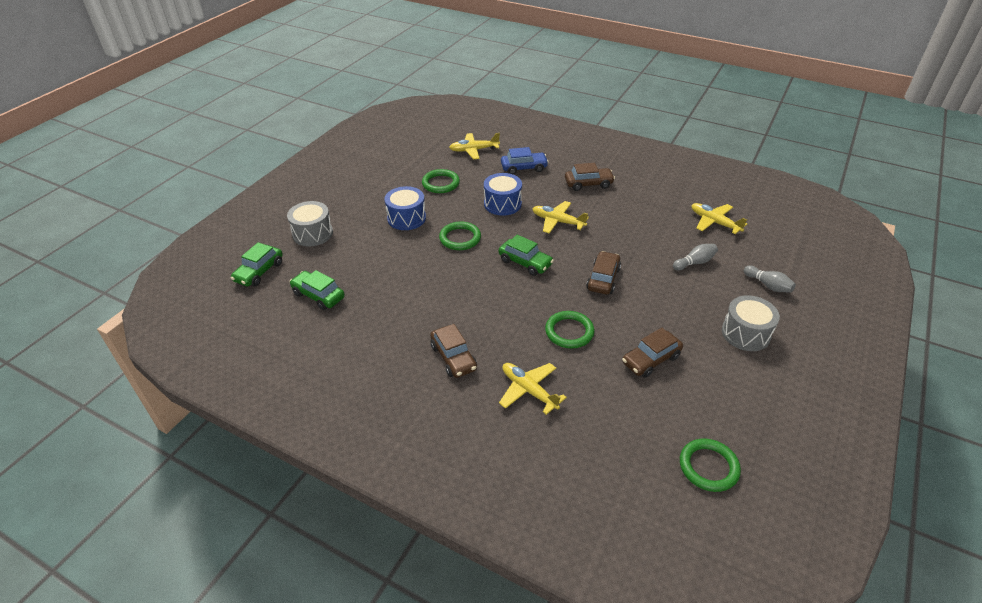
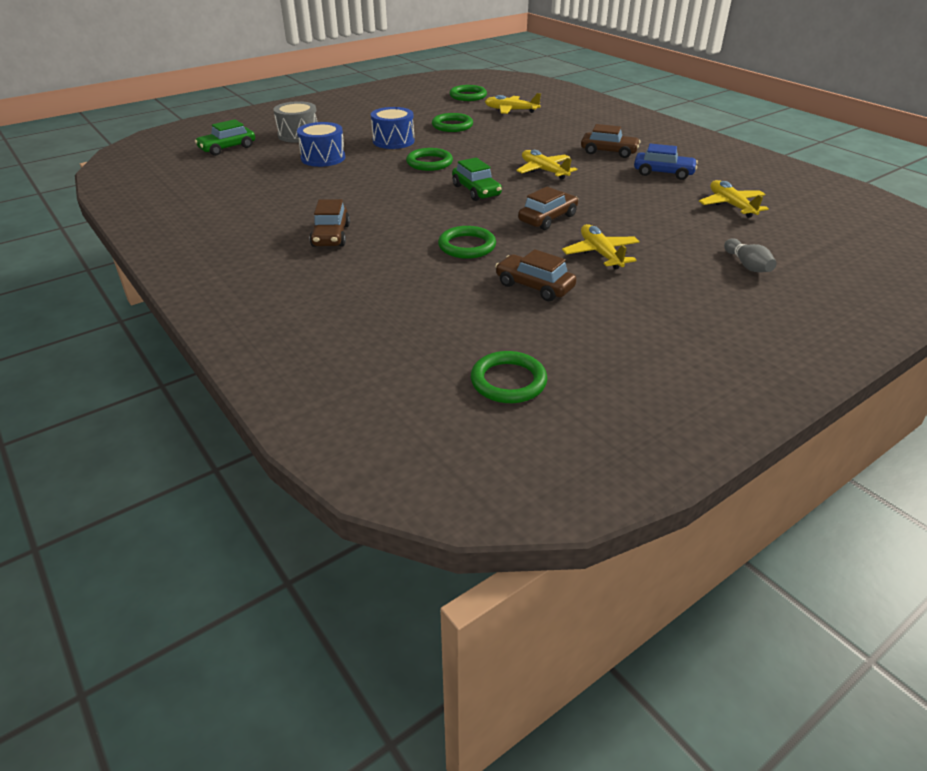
camera: 25 degrees right, 5 degrees down
green car [290,270,345,310] -> none
blue drum [484,173,522,216] -> blue drum moved to [297,122,345,167]
yellow plane [499,363,567,415] -> yellow plane moved to [562,224,640,269]
blue car [501,147,549,174] -> blue car moved to [634,143,698,180]
brown car [622,328,683,378] -> brown car turned 45 degrees clockwise [495,249,577,301]
grey bowling pin [673,244,718,271] -> none
grey drum [722,295,780,351] -> none
none -> green ring [449,85,487,101]

